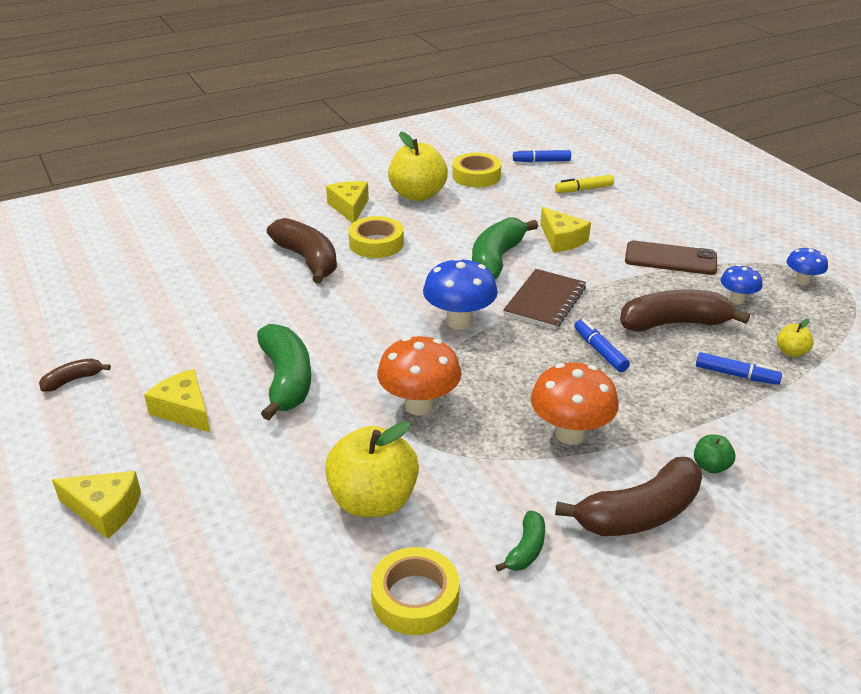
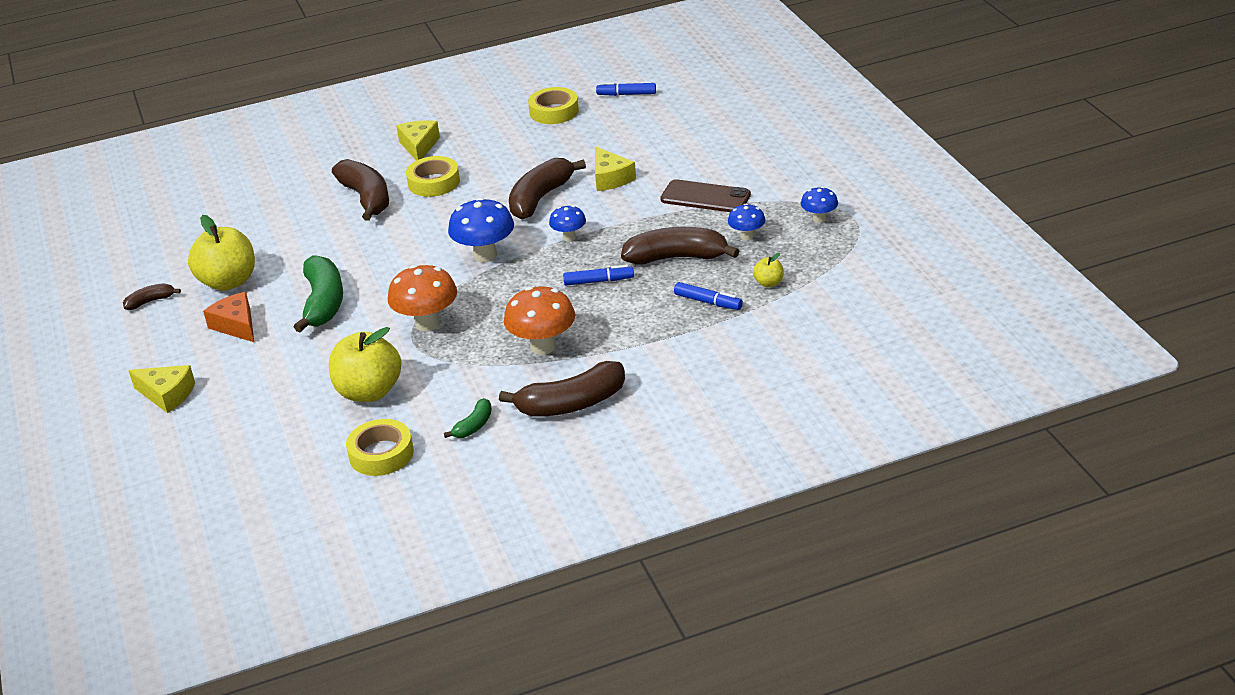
camera: 10 degrees right, 0 degrees up
yellow cheese [144,369,210,432] -> orange cheese [203,292,254,342]
yellow apple [388,131,448,201] -> yellow apple moved to [188,215,255,291]
green banana [472,217,538,279] -> brown banana [509,158,586,220]
brown notebook [503,269,586,329] -> blue mushroom [549,205,586,241]
yellow marker [555,174,614,193] -> none
blue marker [574,319,630,372] -> blue marker turned 105 degrees clockwise [563,265,634,285]
green apple [694,435,736,473] -> none

